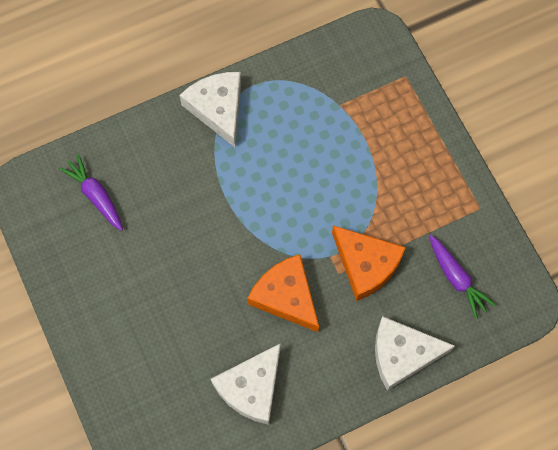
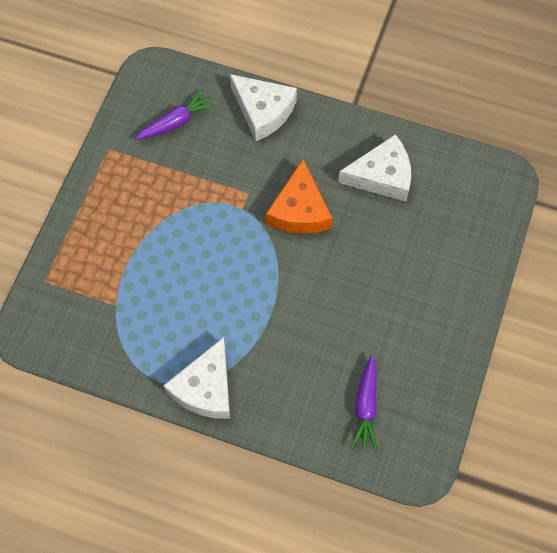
camera: 135 degrees left, 5 degrees down
orange cheese [332,225,406,301] -> none
purple carrot [429,235,496,319] -> purple carrot turned 45 degrees clockwise [135,90,216,140]

